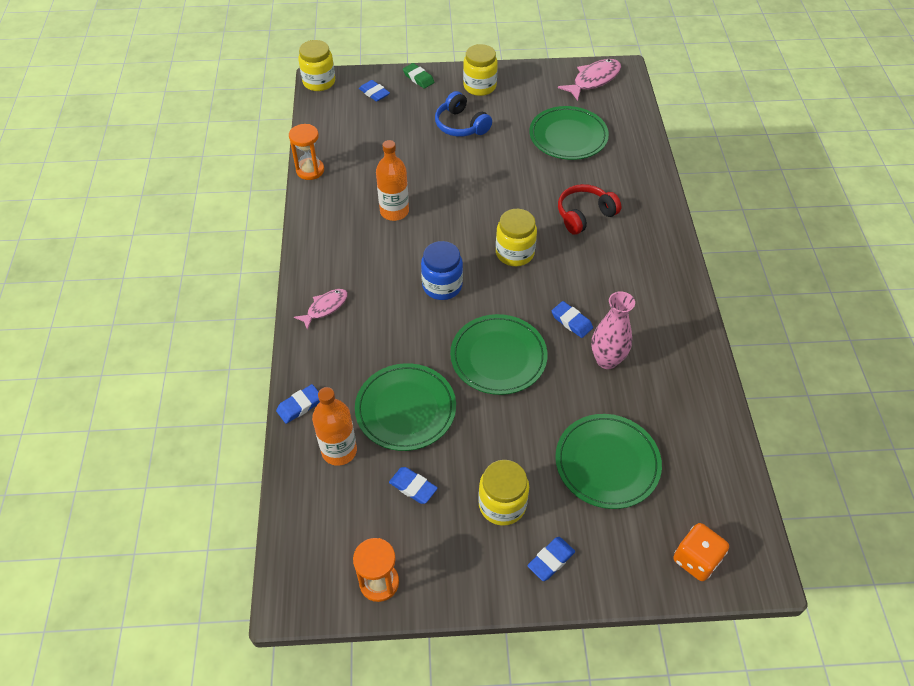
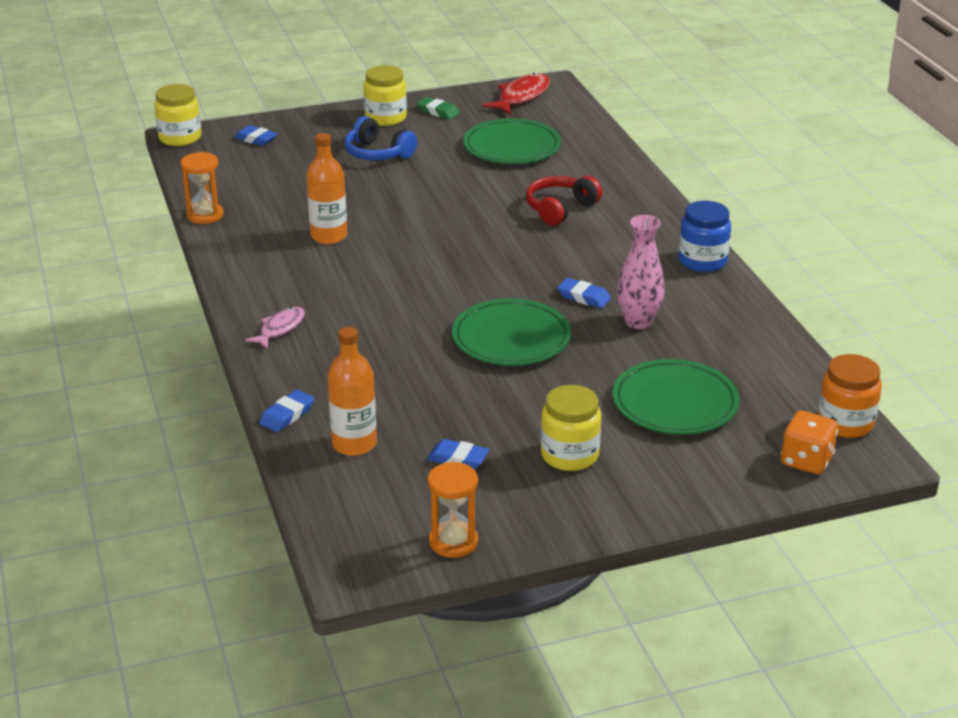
camera: 15 degrees left, 20 degrees down
green plate [355,363,456,451] -> none
green eraser [403,63,434,89] -> green eraser moved to [416,97,460,119]
blue jar [421,241,463,300] -> blue jar moved to [679,201,731,272]
yellow jar [496,209,537,266] -> none
blue eraser [527,537,575,581] -> none
pink fish [558,59,621,101] -> red fish [482,73,550,115]
none -> orange jar [817,354,882,438]

